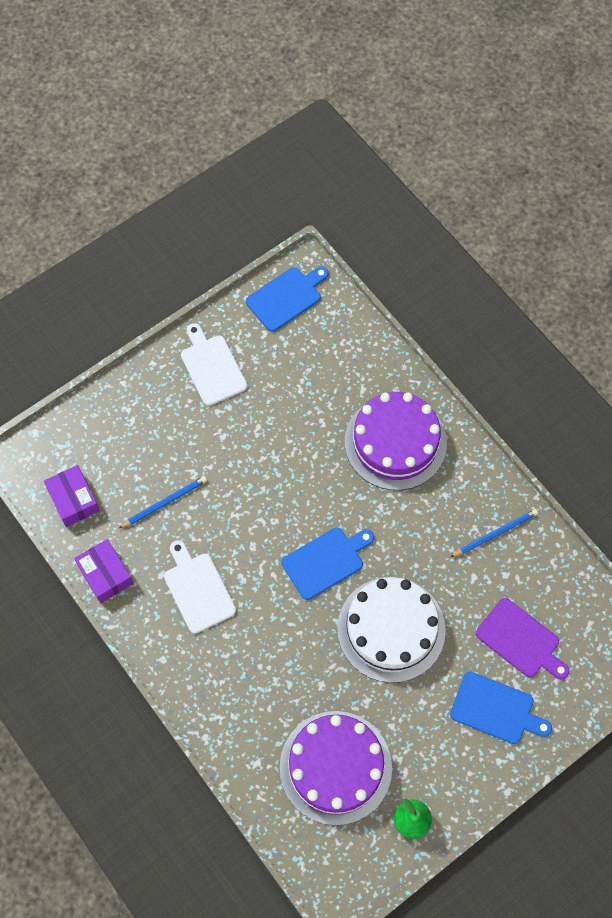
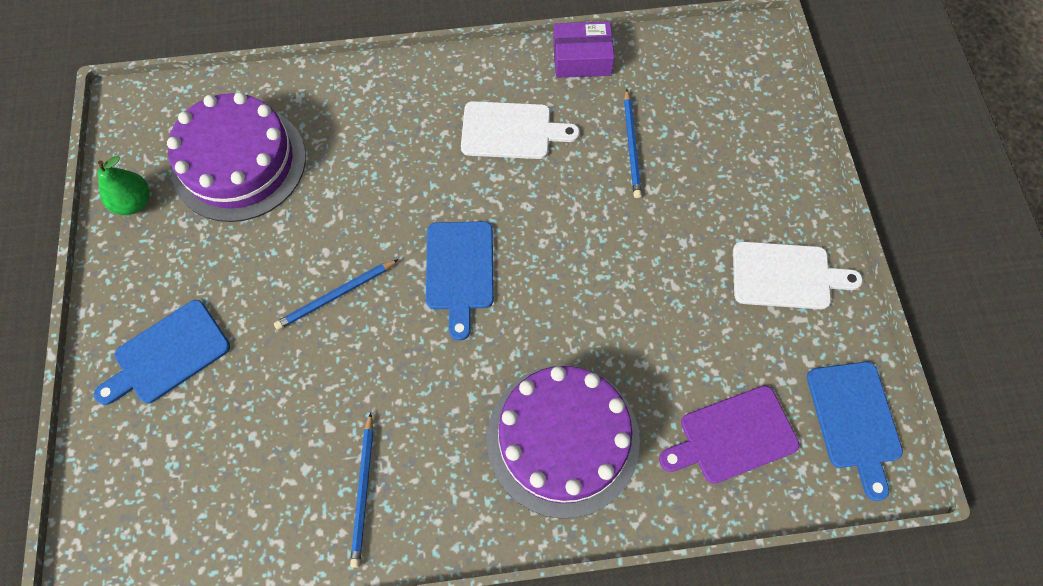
camera: 120 degrees right, 0 degrees up
purple box [44,465,100,527] -> none
white cake [337,577,446,683] -> blue pencil [274,259,399,330]
purple cutting board [476,598,569,680] -> purple cutting board moved to [659,385,799,484]

